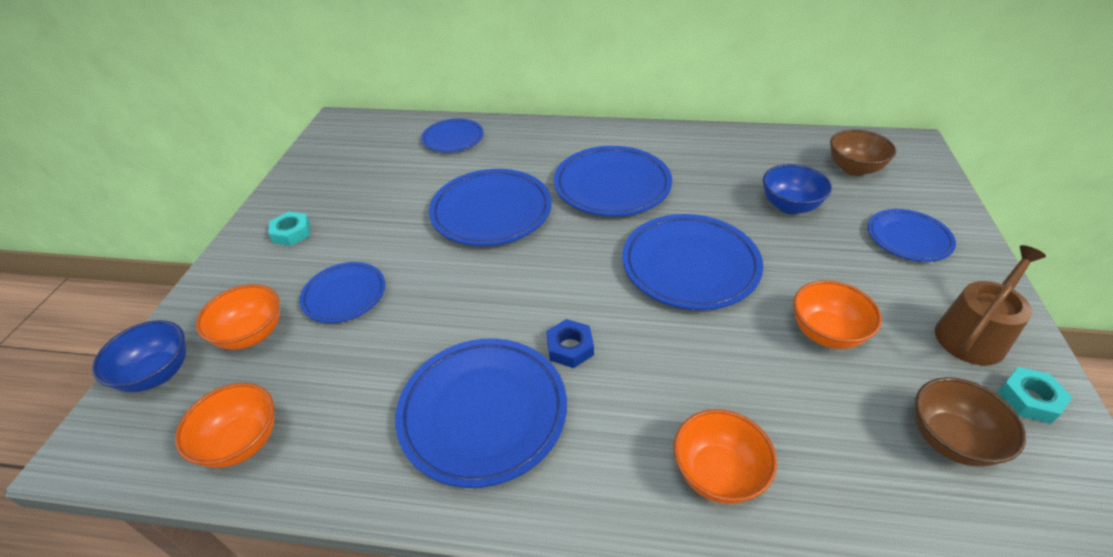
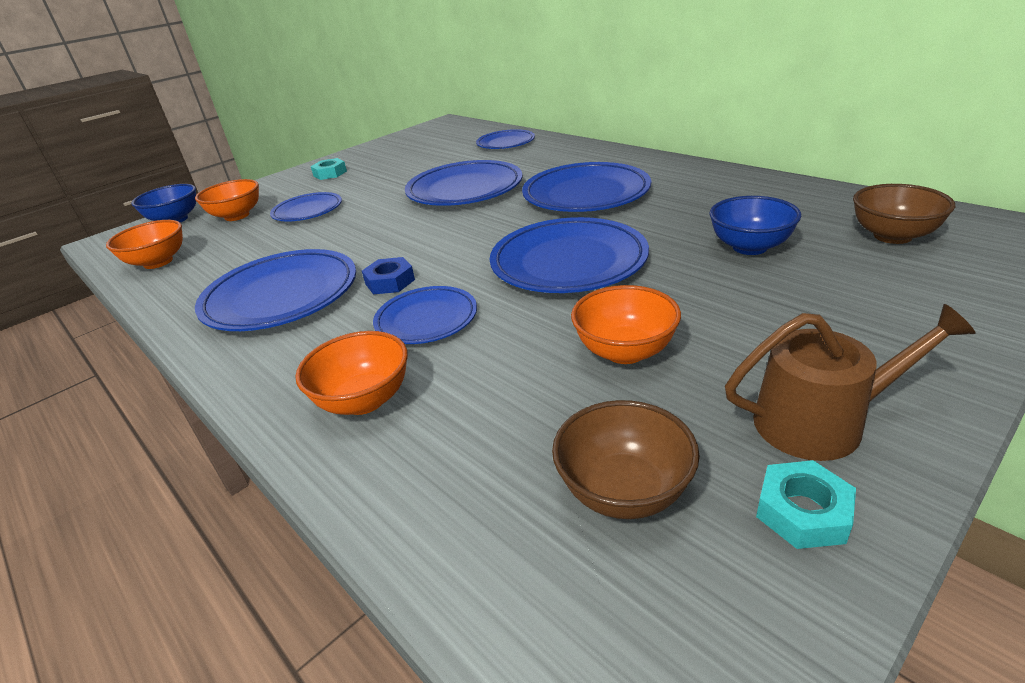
camera: 40 degrees right, 10 degrees down
blue plate [868,209,956,262] -> blue plate moved to [373,286,477,344]

